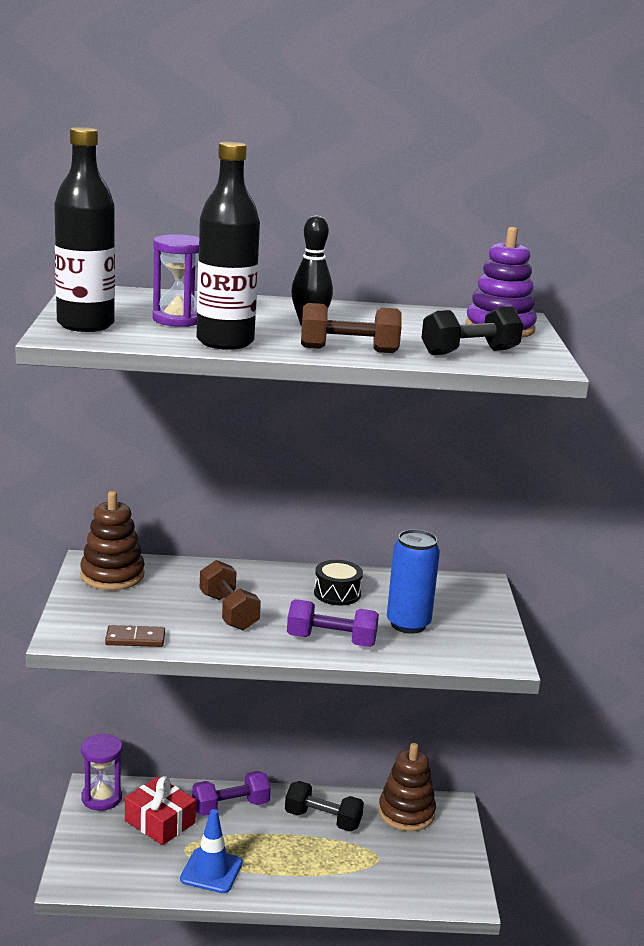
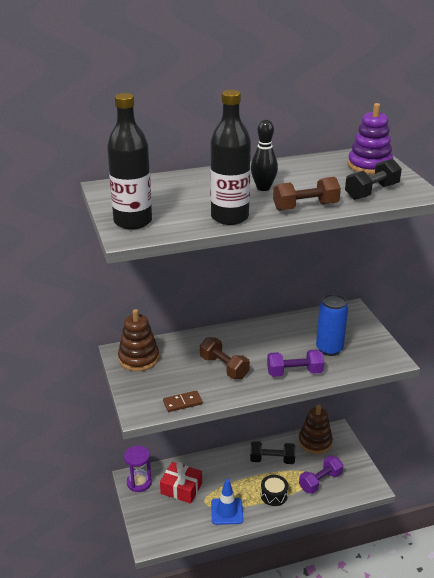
camera: 15 degrees left, 10 degrees up
purple hourglass [152,234,199,327] -> none
purple dumbbell [192,771,271,816] -> purple dumbbell moved to [299,455,343,494]
black drum [314,560,363,605] -> black drum moved to [261,475,288,506]

